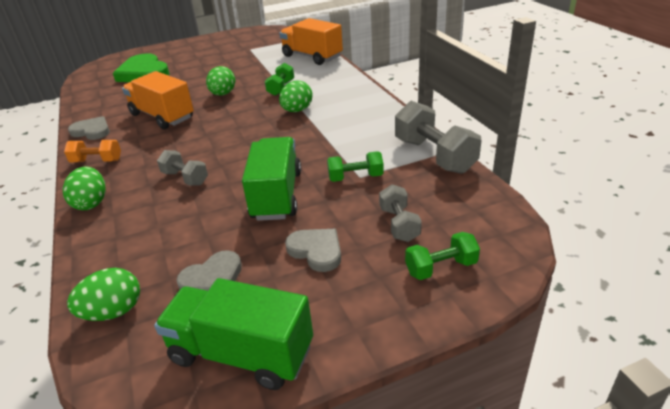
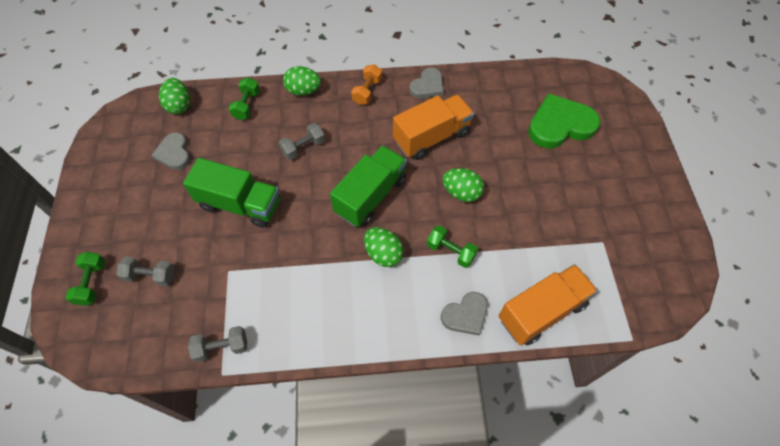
camera: 105 degrees right, 25 degrees up
green truck [154,278,313,390] -> green truck moved to [330,145,407,227]
grey heart [285,229,341,272] -> grey heart moved to [441,292,488,336]
green dumbbell [327,151,384,182] -> green dumbbell moved to [229,77,260,120]
grey dumbbell [395,101,482,174] -> grey dumbbell [188,326,247,362], size x0.57

